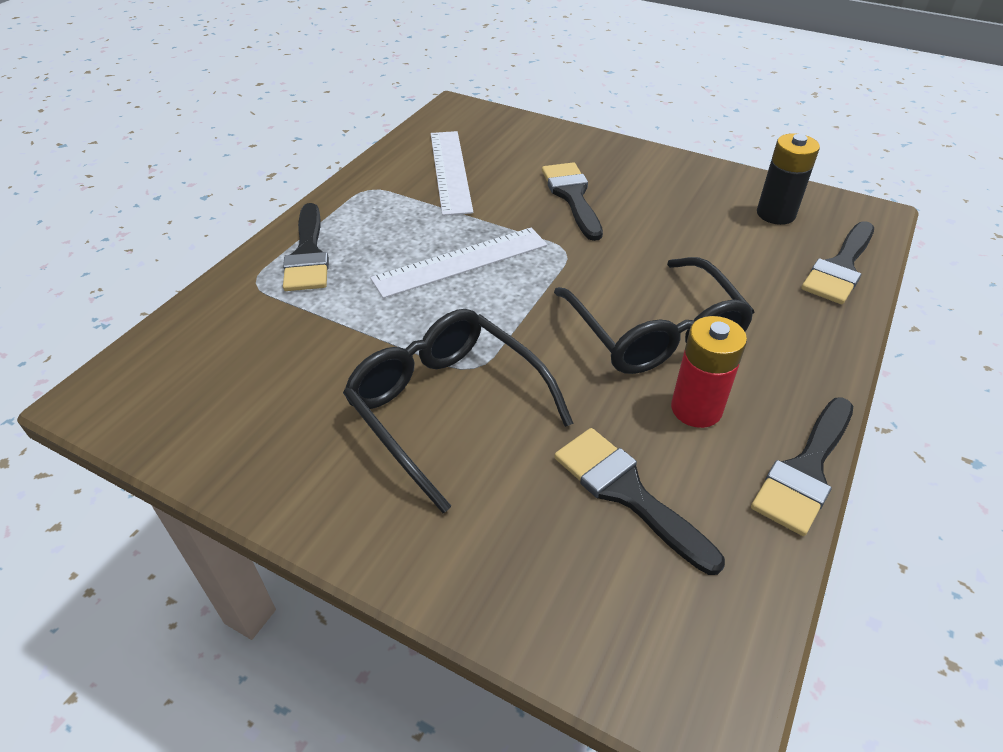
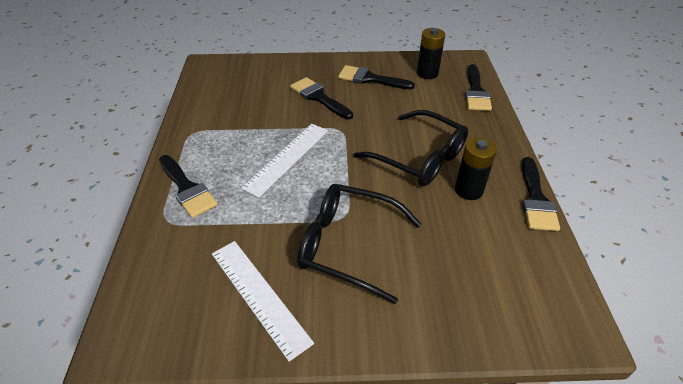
camera: 30 degrees left, 0 degrees up
white ruler [431,131,473,216] -> white ruler moved to [212,241,314,362]
black brush [554,428,725,575] -> black brush moved to [338,65,415,89]
red battery [671,316,747,428] -> black battery [455,137,497,200]

